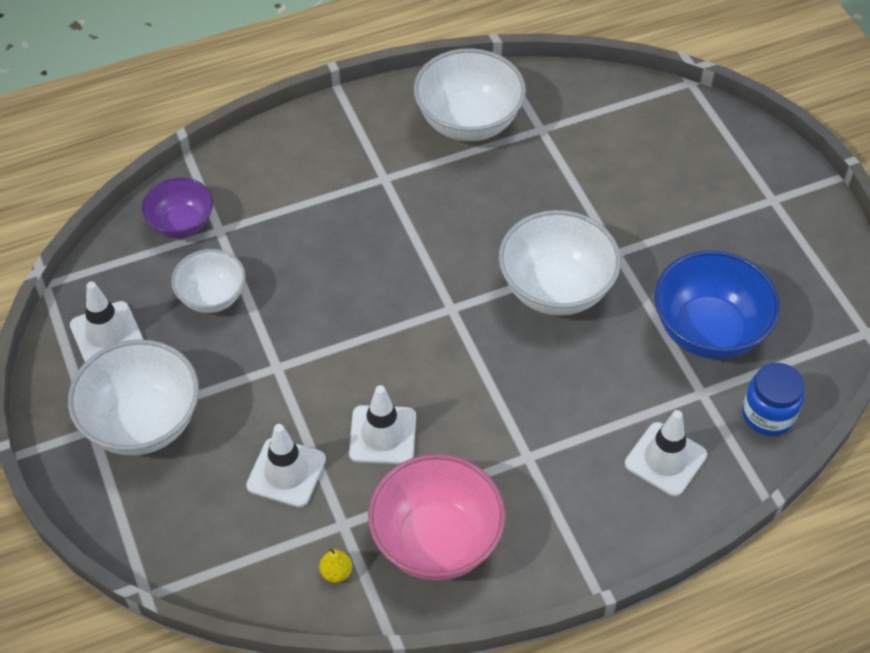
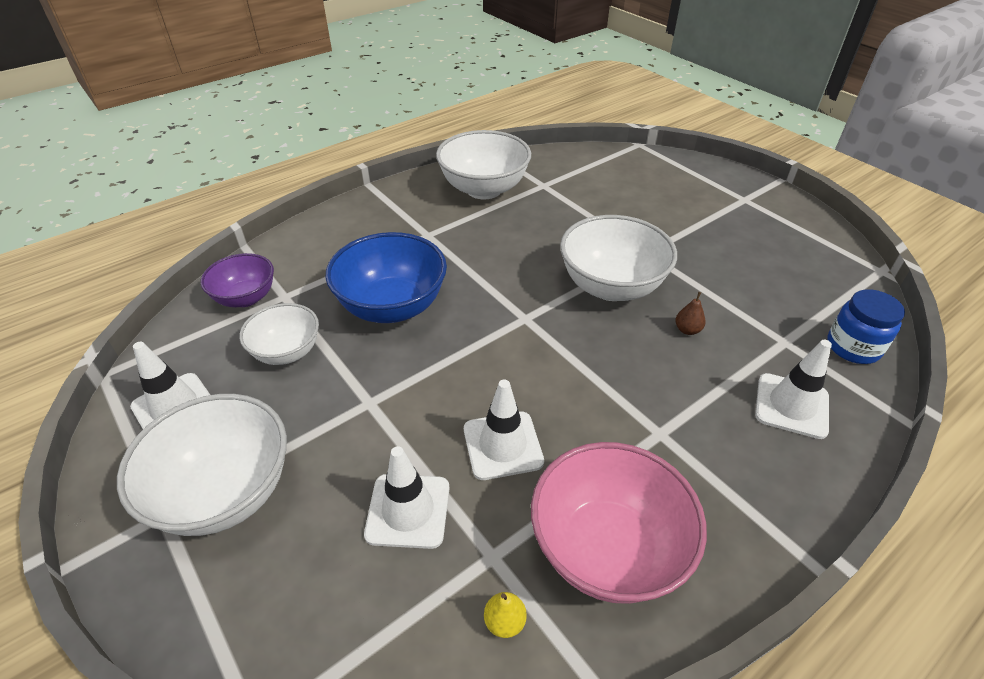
camera: 15 degrees left, 10 degrees down
blue bowl [655,250,780,359] -> blue bowl moved to [325,232,447,323]
none -> brown pear [675,292,706,335]

